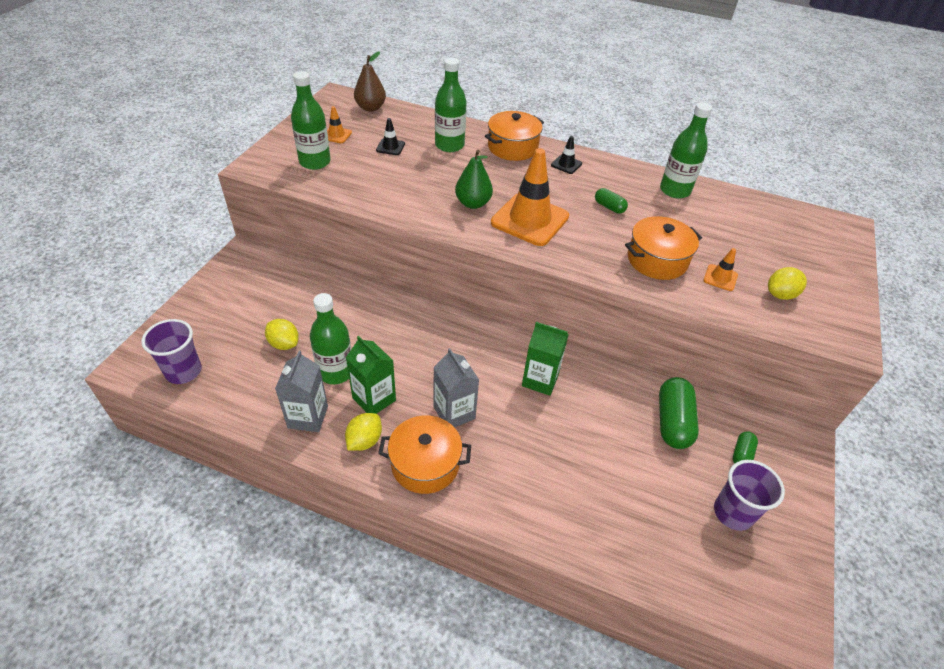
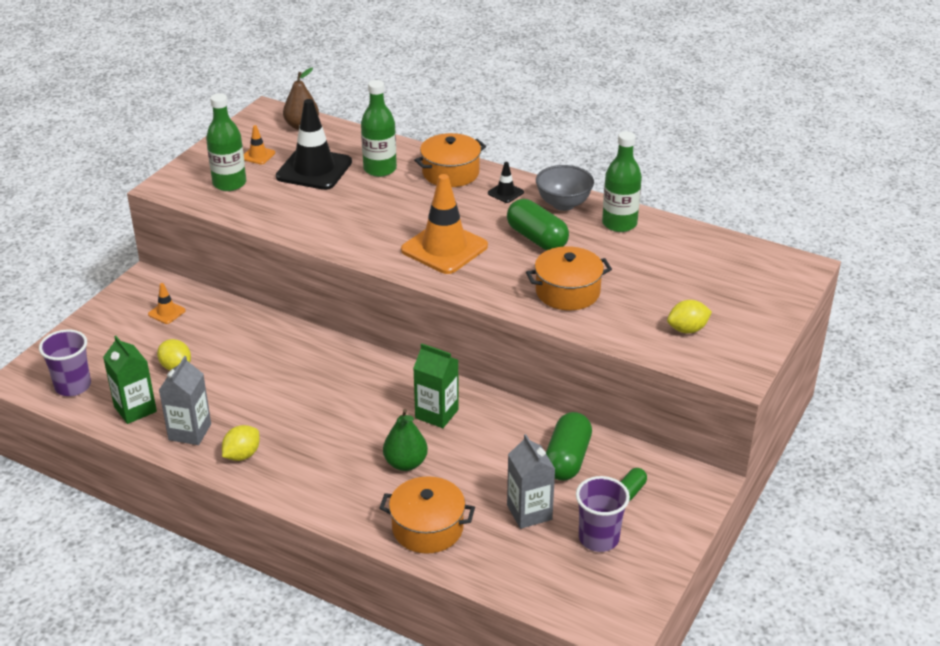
camera: 10 degrees right, 10 degrees down
green bottle [310,293,351,384] -> none
green carton [346,336,396,414] -> green carton moved to [103,336,157,424]
black traffic cone [376,118,405,155] -> black traffic cone [276,99,352,190], size x2.26
orange pot [378,415,471,494] -> orange pot moved to [379,476,475,554]
grey carton [433,348,479,428] -> grey carton moved to [507,434,555,529]
green pear [455,150,493,209] -> green pear moved to [383,409,428,471]
green capsule [595,188,628,214] -> green capsule [507,199,569,250], size x1.92
orange traffic cone [703,248,738,291] -> orange traffic cone moved to [148,283,186,324]
none -> grey bowl [536,165,594,211]

